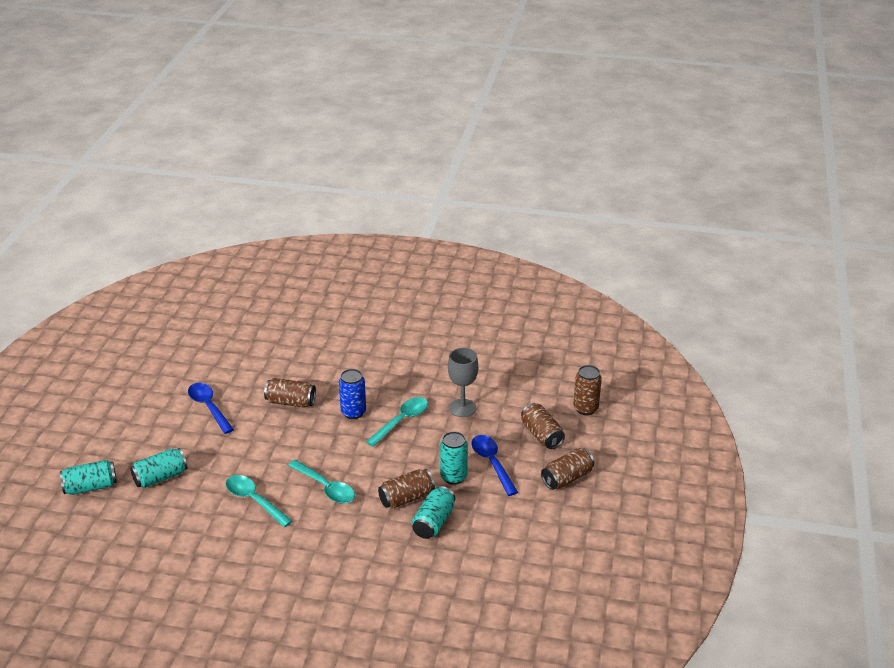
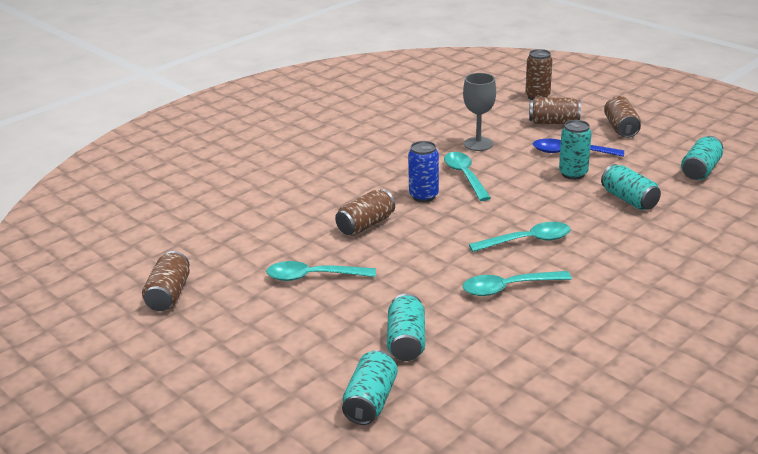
camera: 55 degrees left, 5 degrees down
blue spoon [188,383,234,434] -> turquoise spoon [266,261,376,281]
brown can [378,469,435,509] -> brown can moved to [142,251,190,311]
none -> turquoise can [681,136,723,180]

